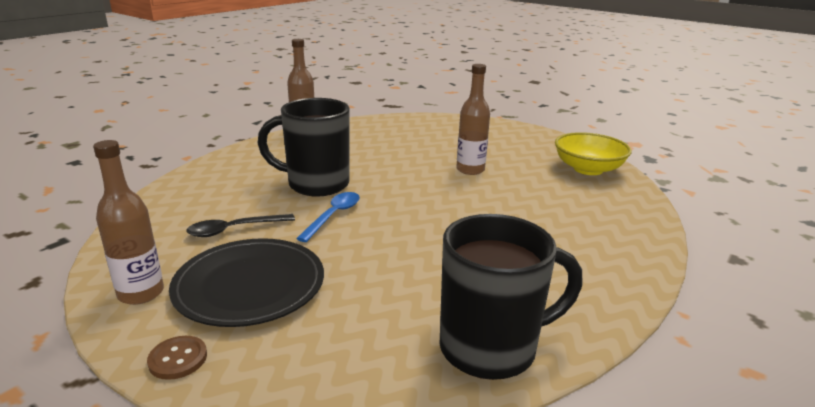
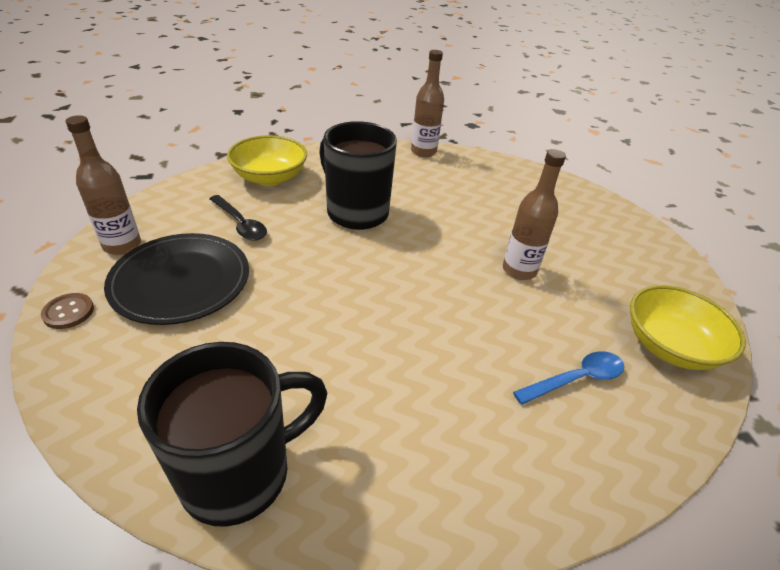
camera: 40 degrees right, 15 degrees up
black spoon [186,214,295,237] -> black spoon turned 150 degrees counterclockwise [210,195,267,241]
blue spoon [296,192,360,242] -> blue spoon moved to [513,351,625,405]
black mug [440,214,583,380] -> black mug turned 60 degrees counterclockwise [137,342,327,527]
none -> yellow bowl [227,135,307,186]

